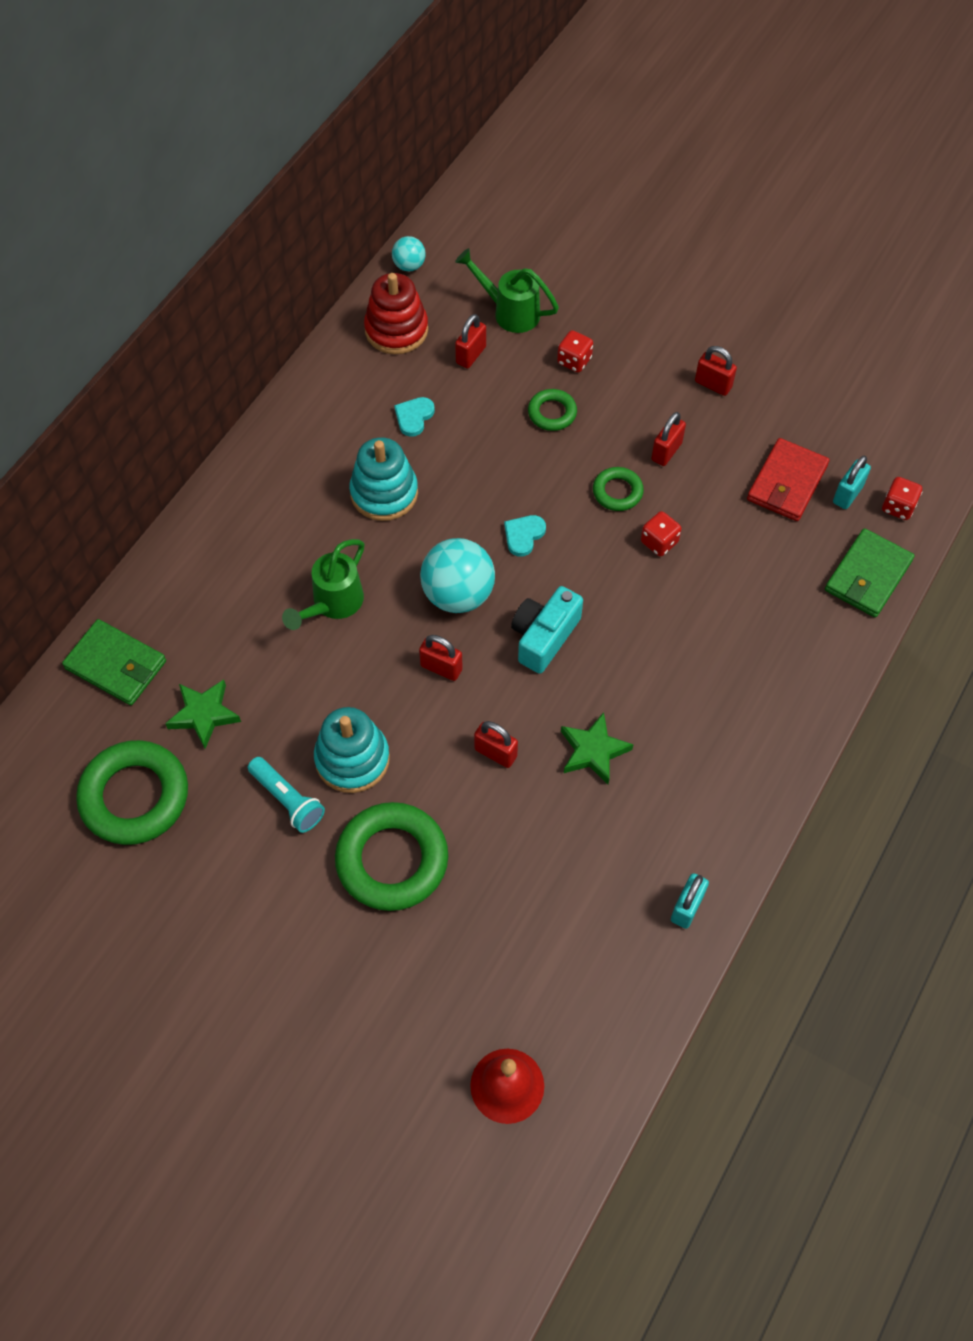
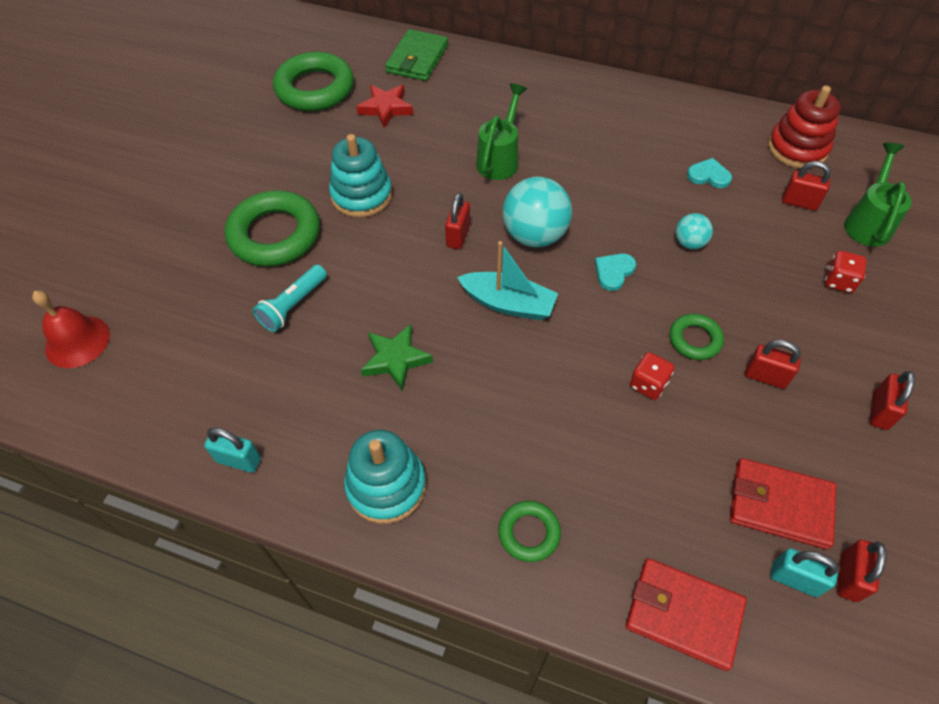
camera: 80 degrees right, 5 degrees down
green star [165,679,241,749] -> red star [356,85,413,128]
turquoise flashlight [248,757,325,833] -> turquoise flashlight moved to [253,265,327,332]
green watering can [282,539,364,630] -> green watering can turned 90 degrees clockwise [476,83,527,180]
turquoise stacking toy [349,437,418,521] -> turquoise stacking toy moved to [344,430,426,524]
turquoise ball [392,236,426,272] -> turquoise ball moved to [676,213,713,249]
red padlock [474,721,518,768] -> red padlock moved to [837,539,887,602]
turquoise heart [504,515,546,557] -> turquoise heart turned 75 degrees counterclockwise [595,254,636,291]
turquoise camera [511,586,583,674] -> turquoise boat [457,241,558,320]
green ring [528,389,577,431] -> green ring moved to [498,501,561,562]
green wallet [825,528,915,617] -> red wallet [625,558,747,671]
red dice [882,477,922,520] -> none

